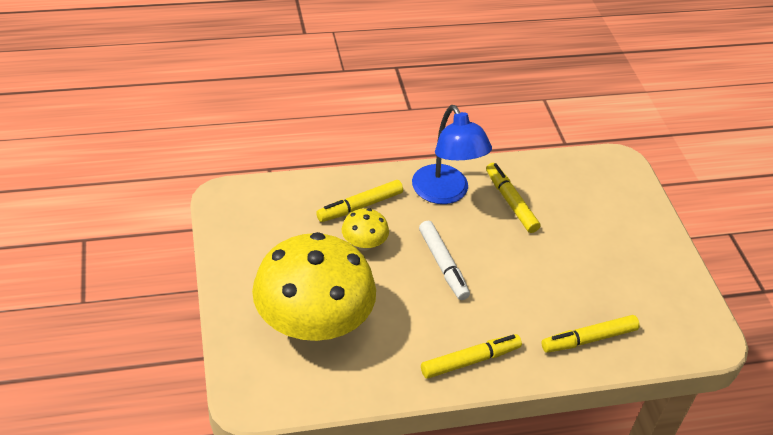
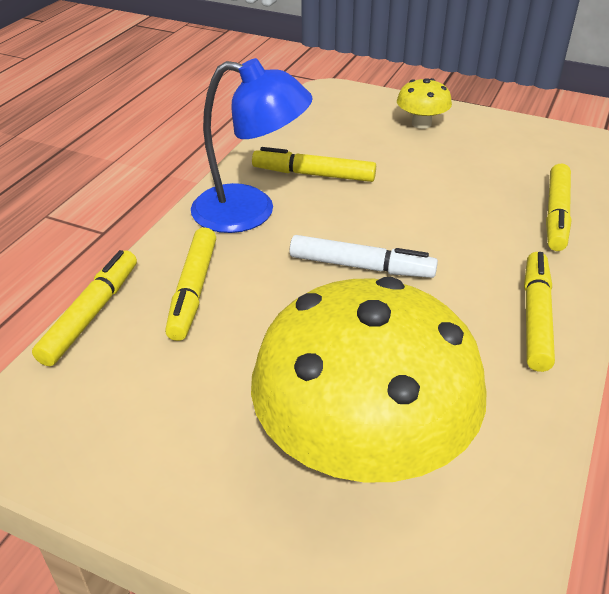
camera: 50 degrees left, 5 degrees down
yellow mushroom [342,208,389,251] -> yellow mushroom moved to [397,78,452,129]
none -> yellow marker [32,250,137,366]

